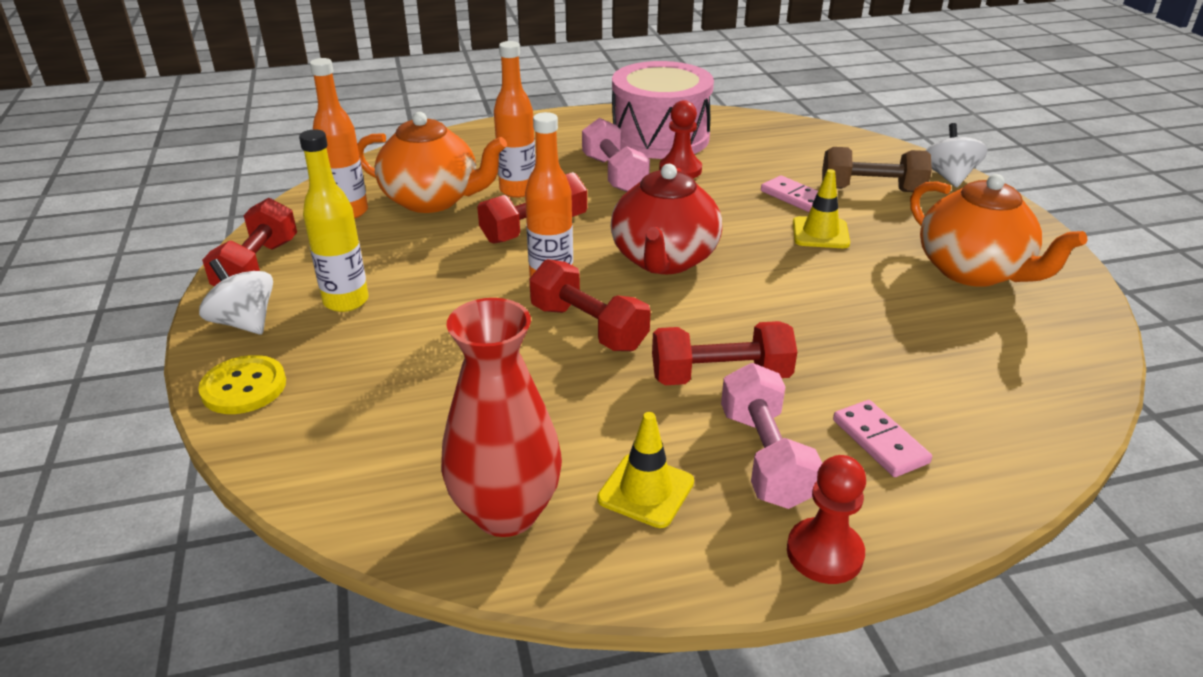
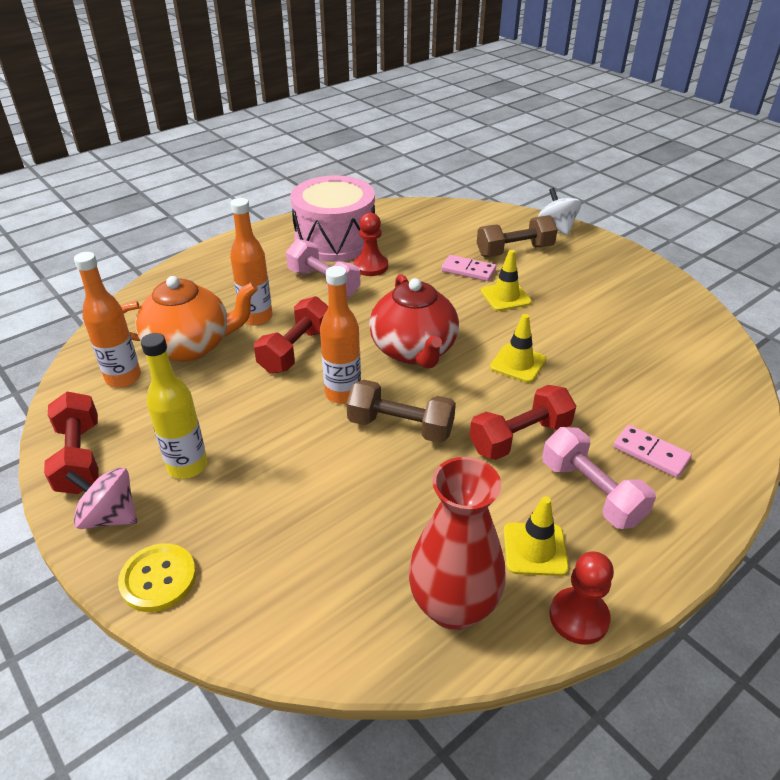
camera: 25 degrees left, 5 degrees up
white spinning top [199,259,273,334] -> pink spinning top [65,467,137,529]
red dumbbell [529,259,651,351] -> brown dumbbell [346,380,456,443]
red pawn [787,455,866,584] -> red pawn moved to [549,552,614,644]
orange teapot [910,174,1087,287] -> none
none -> yellow traffic cone [490,314,546,383]

